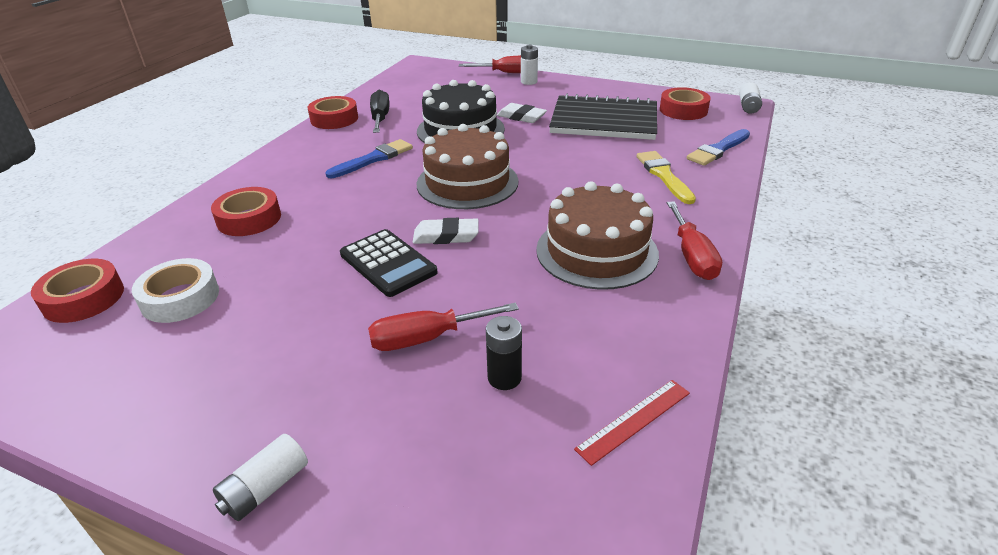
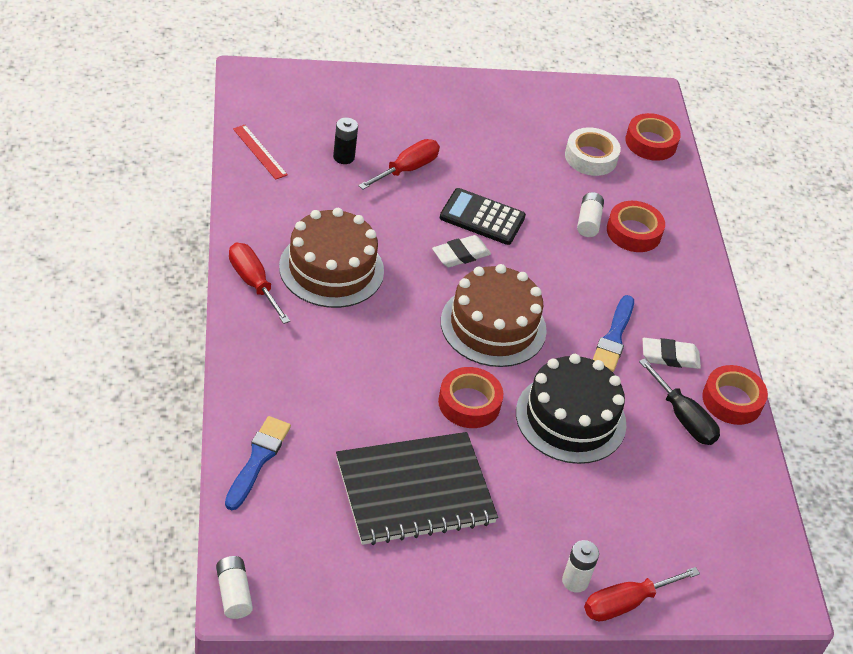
camera: 145 degrees right, 10 degrees up
white battery [213,434,308,521] -> white battery moved to [577,192,604,237]
white eraser [497,103,547,123] -> white eraser moved to [643,338,701,369]
red ruler [574,380,690,466] -> red ruler turned 60 degrees counterclockwise [233,125,288,180]
yellow brush [637,151,696,204] -> none
red tape [660,87,711,120] -> red tape moved to [438,367,504,428]

